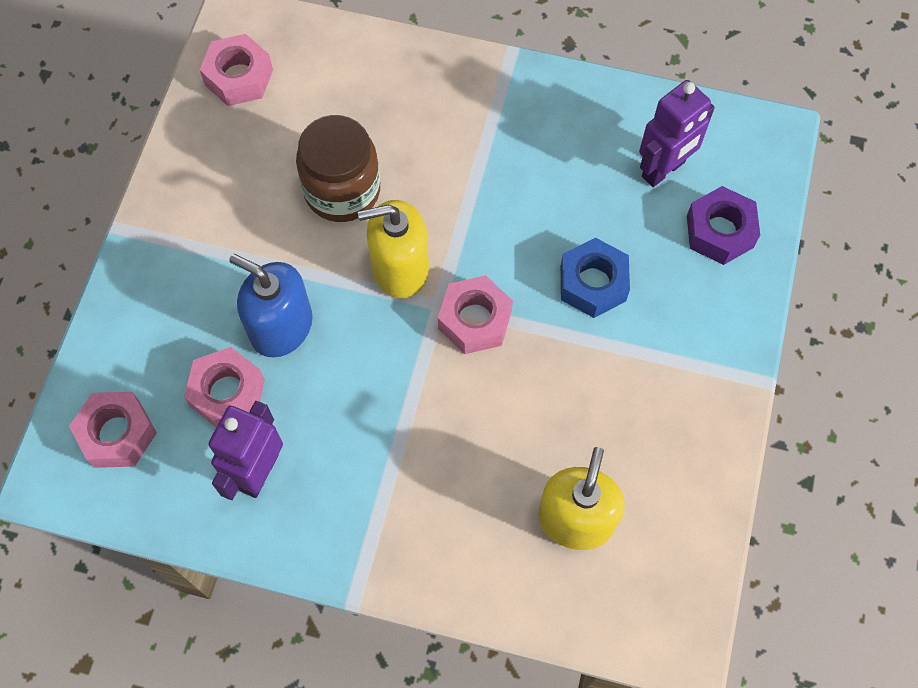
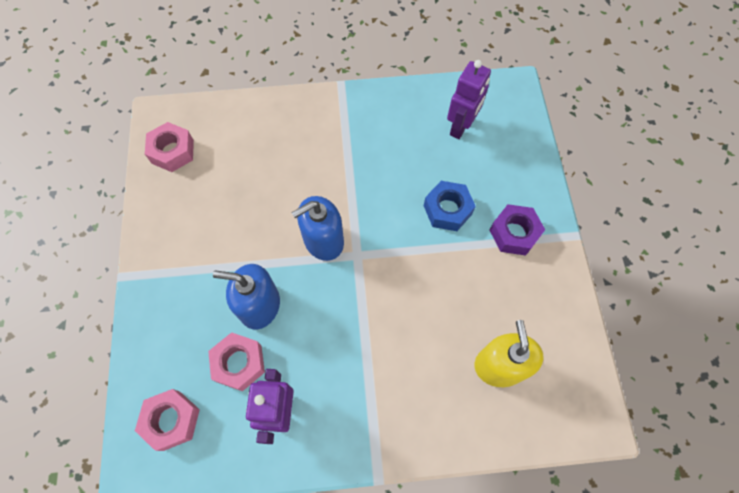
camera: 20 degrees left, 0 degrees up
brown jar [296,115,380,222] -> none
yellow soap dispenser [358,200,429,298] -> blue soap dispenser [291,196,344,261]
pink nut [438,275,513,354] -> none
purple nut [687,186,760,265] -> purple nut moved to [490,204,545,256]

